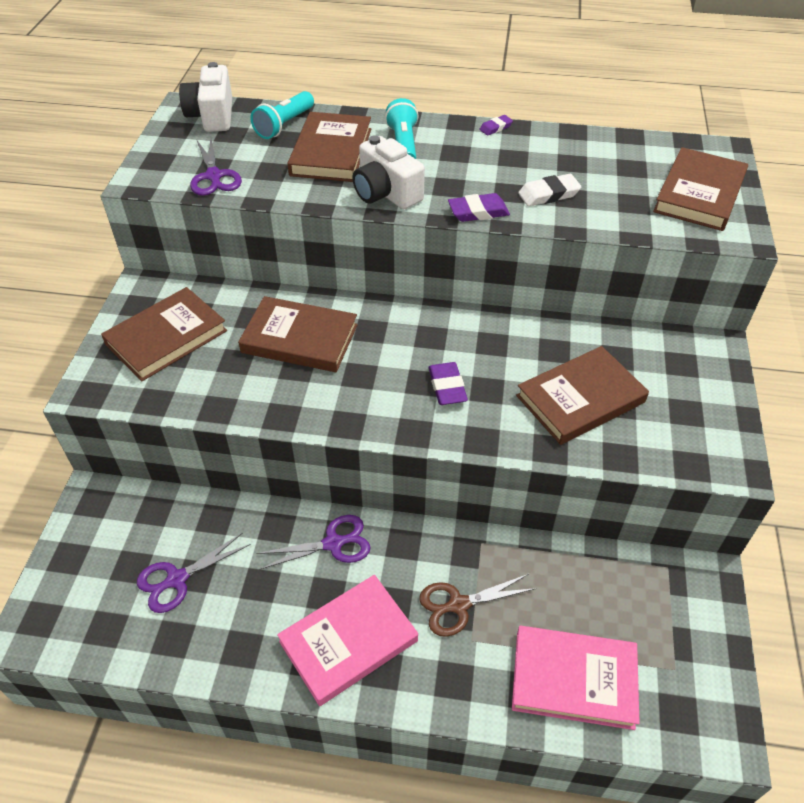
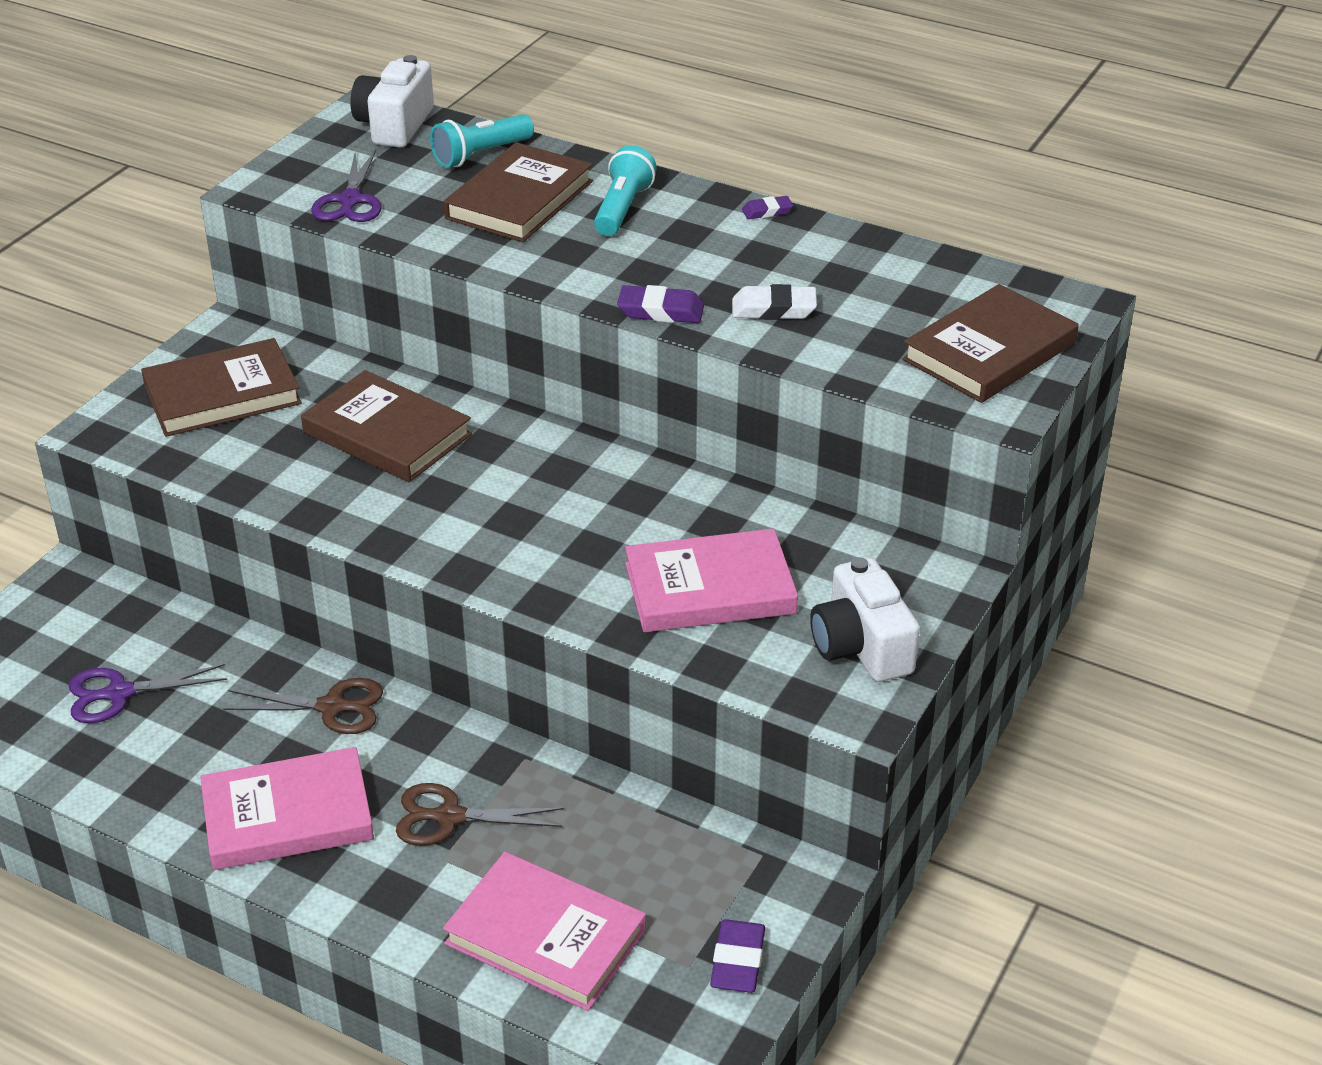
camera: 20 degrees right, 10 degrees down
purple scissors [256,515,370,570] -> brown scissors [223,678,383,734]
white camera [352,135,425,209] -> white camera moved to [810,557,920,682]
purple eraser [429,362,468,405] -> purple eraser moved to [710,919,765,993]
brown book [516,346,649,445] -> pink book [625,528,798,632]

